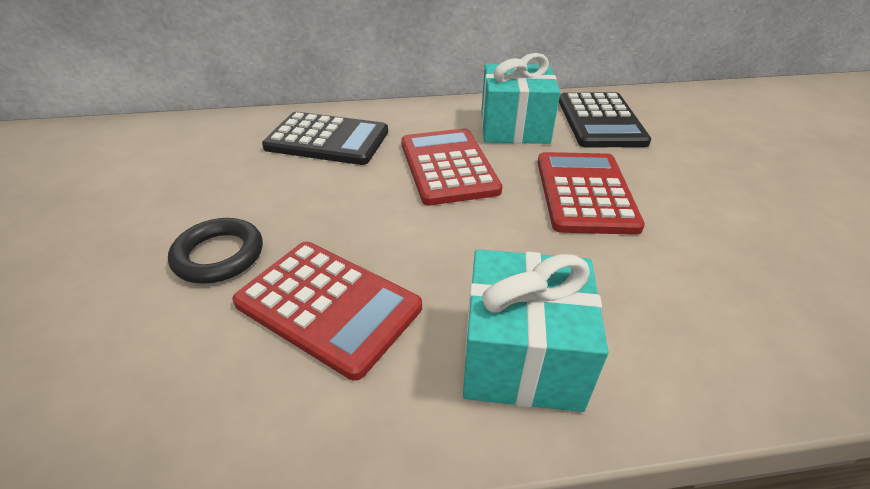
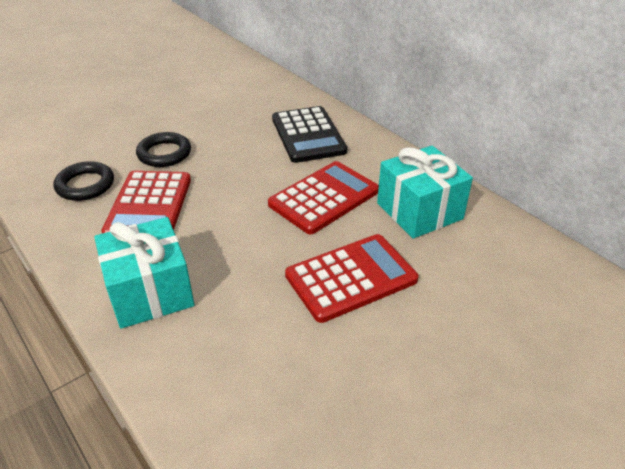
camera: 60 degrees right, 0 degrees up
black calculator [559,93,651,147] -> none
none -> black ring [53,161,114,201]

